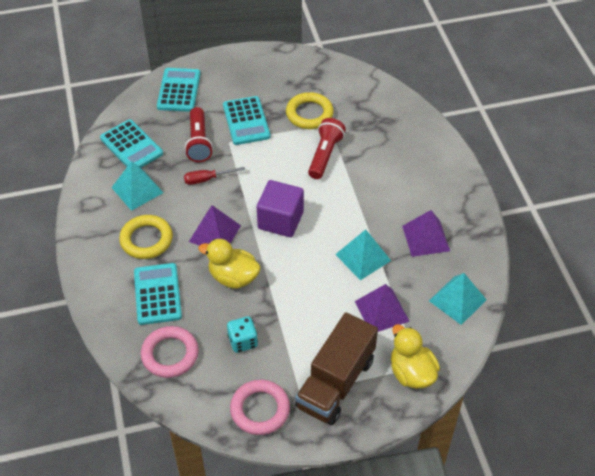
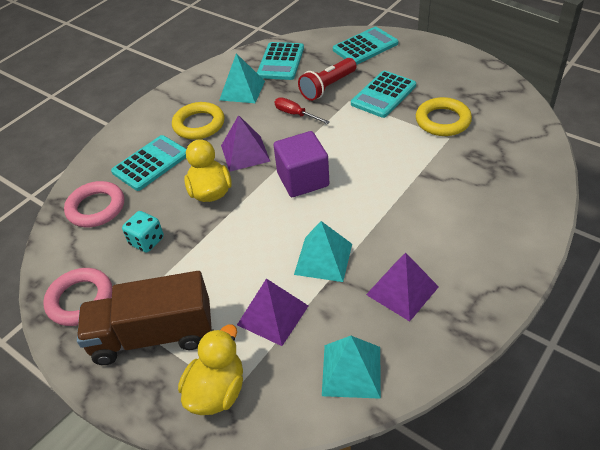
camera: 55 degrees right, 5 degrees down
red flashlight [308,118,346,179] -> none

